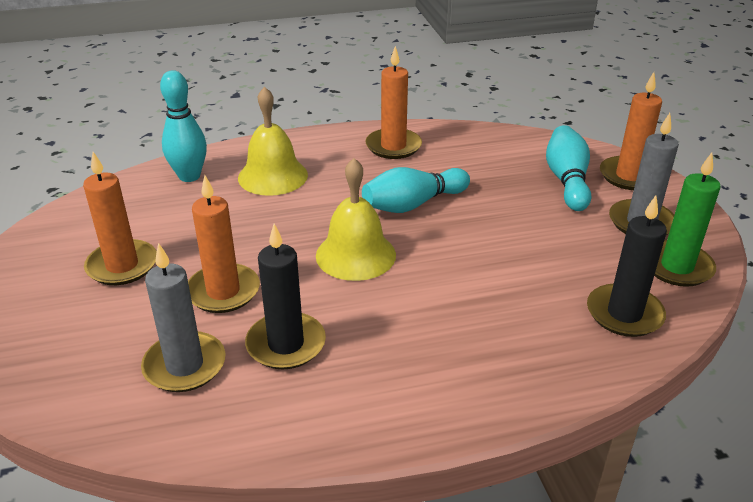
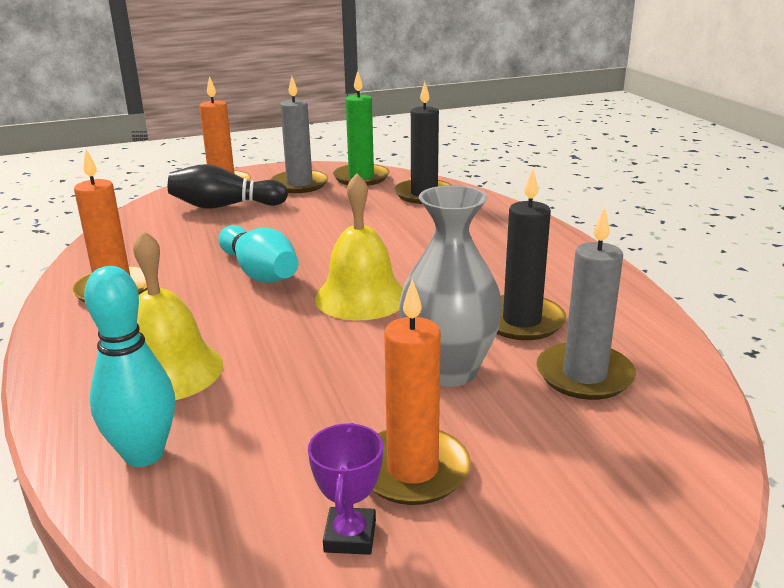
camera: 95 degrees left, 10 degrees down
orange candle [188,175,260,313] -> grey vase [399,185,503,387]
turquoise bowling pin [546,125,591,211] -> black bowling pin [168,164,288,209]
none -> purple trophy [308,423,383,555]

